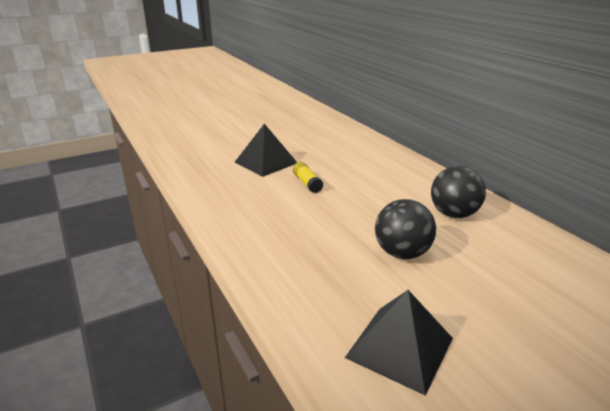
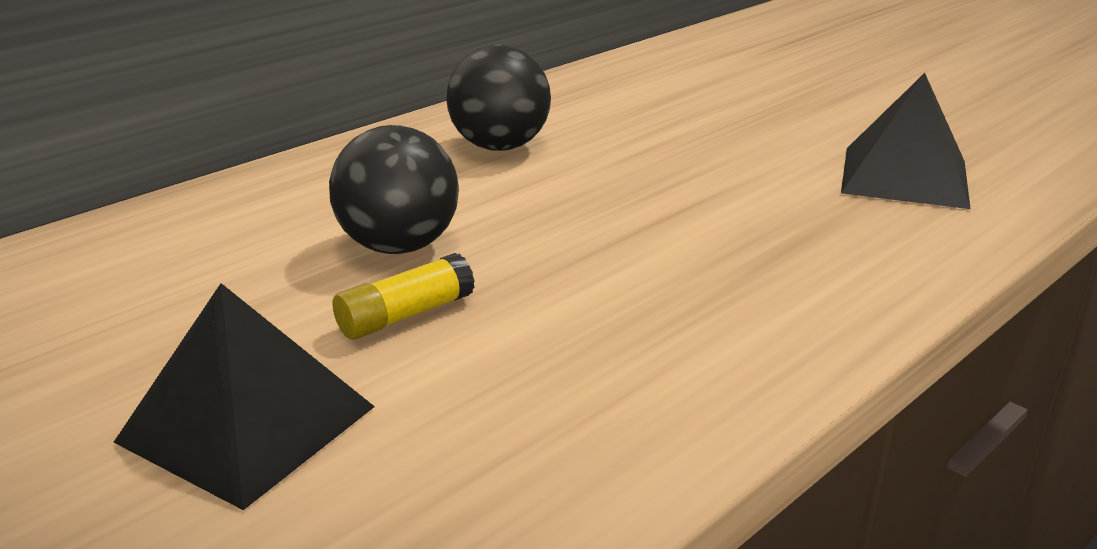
camera: 105 degrees left, 0 degrees up
black ball [375,199,436,259] -> black ball moved to [329,125,459,254]

